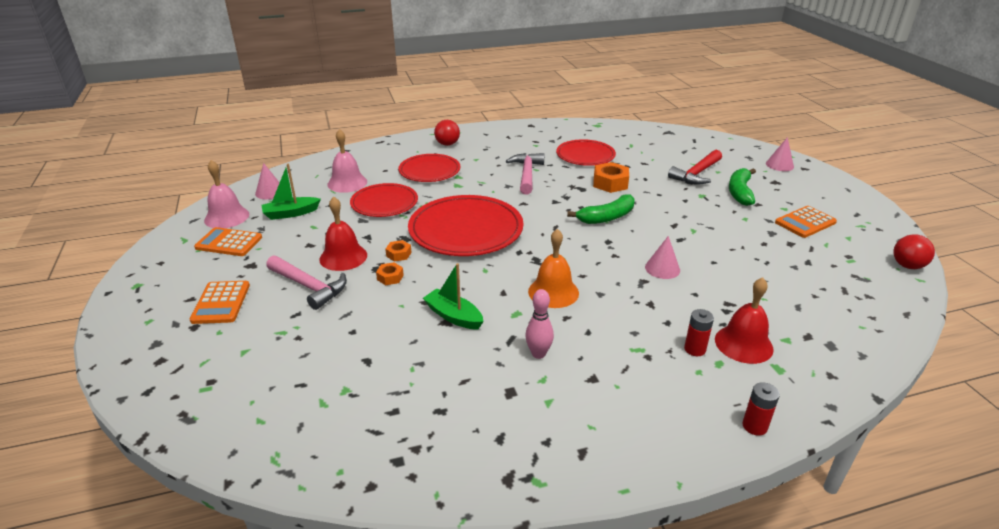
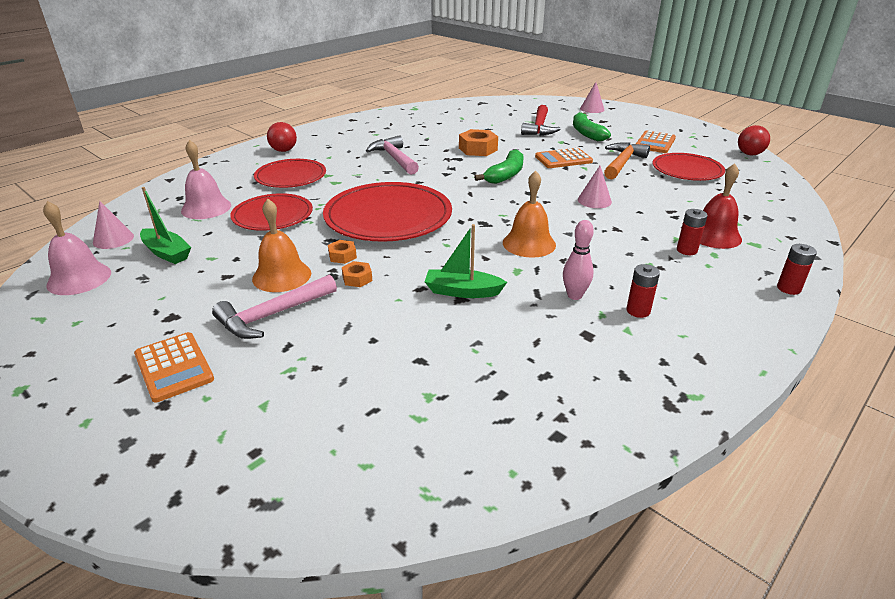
camera: 30 degrees left, 0 degrees up
orange calculator [194,227,262,256] -> orange calculator moved to [535,148,593,168]
green boat [262,164,321,220] -> green boat turned 90 degrees counterclockwise [140,187,191,264]
pink hammer [266,255,347,310] -> pink hammer turned 135 degrees clockwise [212,274,337,339]
red bell [320,196,367,271] -> orange bell [252,199,311,292]
red plate [556,139,616,166] -> red plate moved to [652,153,725,181]
none -> orange hammer [604,142,650,179]
none -> red battery [626,264,660,318]

